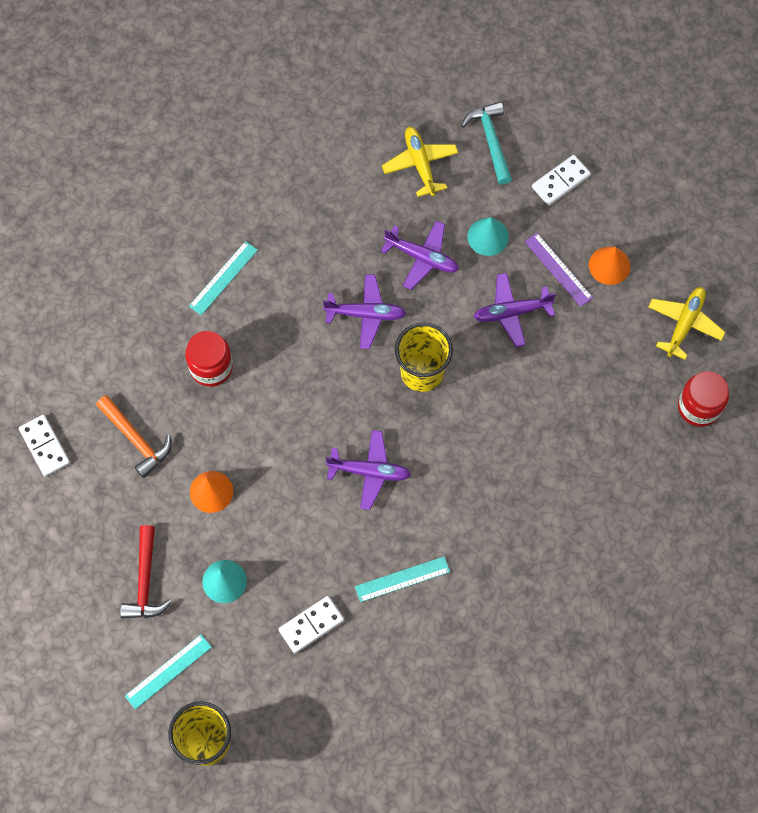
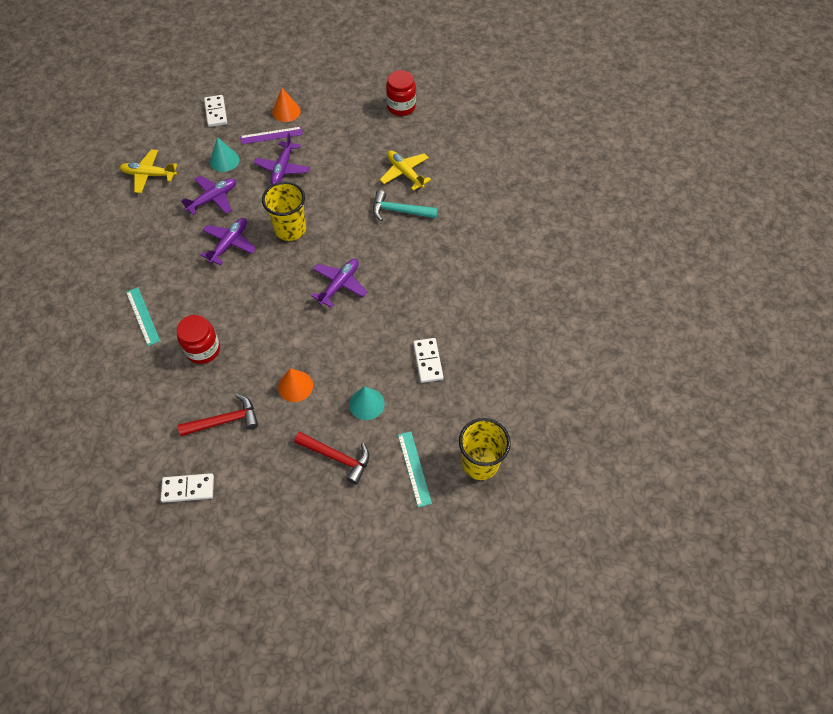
camera: 65 degrees left, 10 degrees down
orange hammer [96,395,171,478] -> red hammer [178,394,258,436]
turquoise ruler [355,557,450,602] -> none
turquoise hammer [461,102,512,185] -> turquoise hammer moved to [373,190,438,221]
yellow plane [648,287,726,360] -> yellow plane moved to [380,150,431,191]

